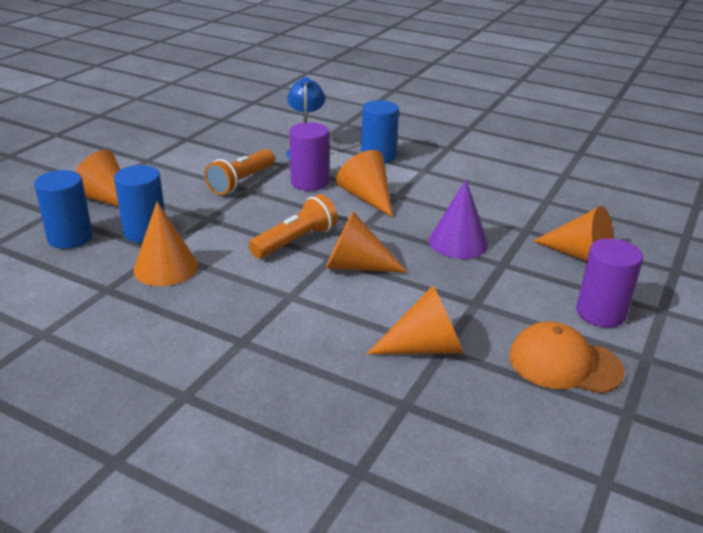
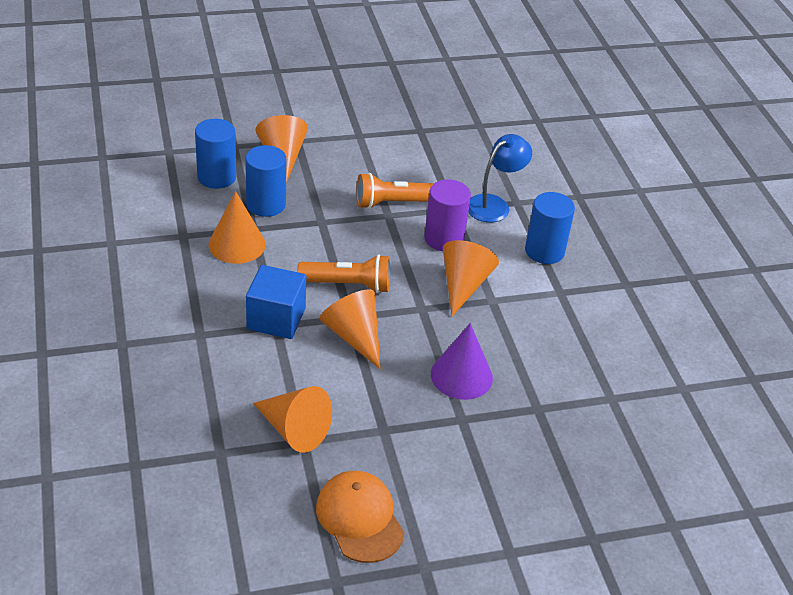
camera: 45 degrees right, 10 degrees up
orange cone [533,206,613,262] -> none
purple cylinder [576,238,643,328] -> none
none -> blue cube [246,265,306,339]

